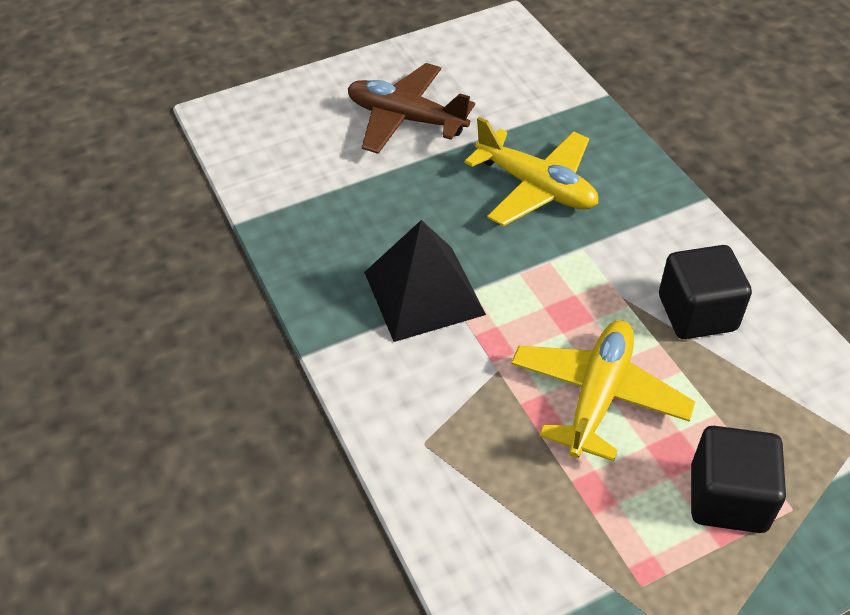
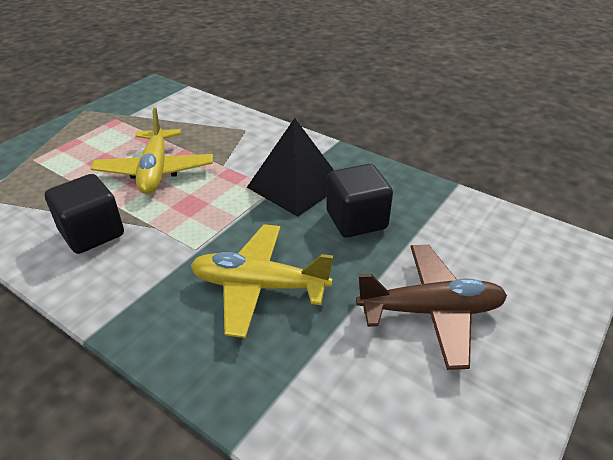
camera: 150 degrees right, 10 degrees down
black cube [691,426,786,533] -> black cube moved to [326,164,393,237]

